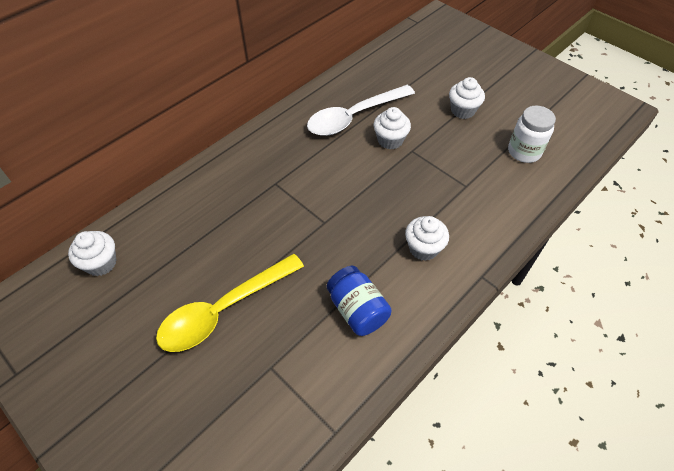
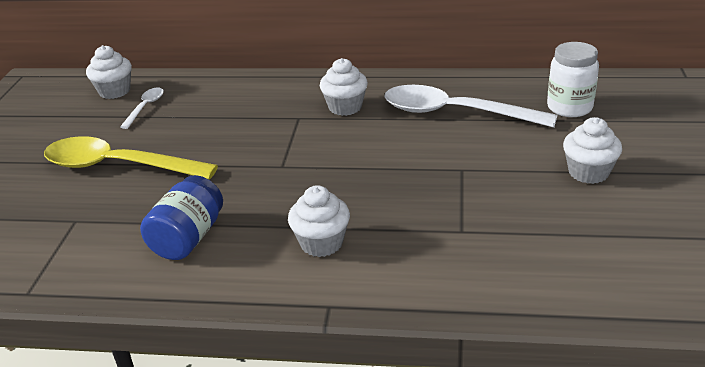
camera: 55 degrees right, 20 degrees down
white cupcake [374,107,411,150] -> white cupcake moved to [320,58,368,116]
white jar [508,106,556,163] -> white jar moved to [547,42,599,117]
none -> white spoon [120,88,164,129]

